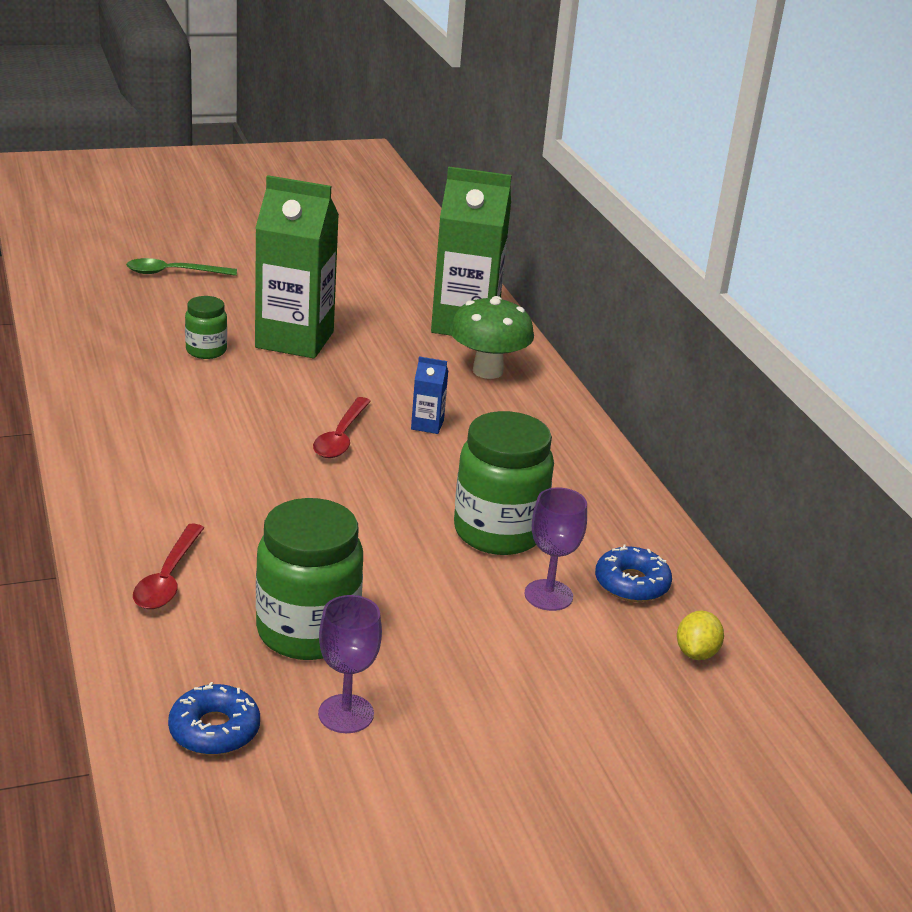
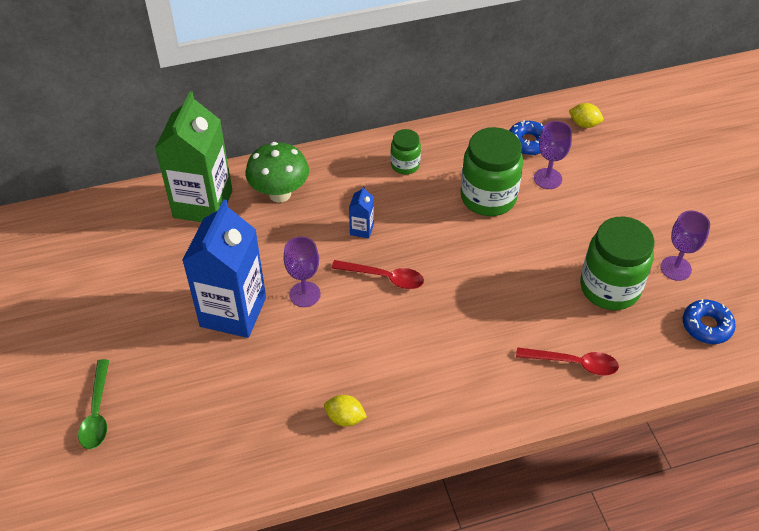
camera: 85 degrees left, 20 degrees up
green jar [185,296,227,359] -> green jar moved to [391,129,421,175]
green carton [255,175,339,359] -> blue carton [182,199,266,338]
none -> purple goblet [284,237,321,307]
none -> yellow lemon [324,395,367,427]

